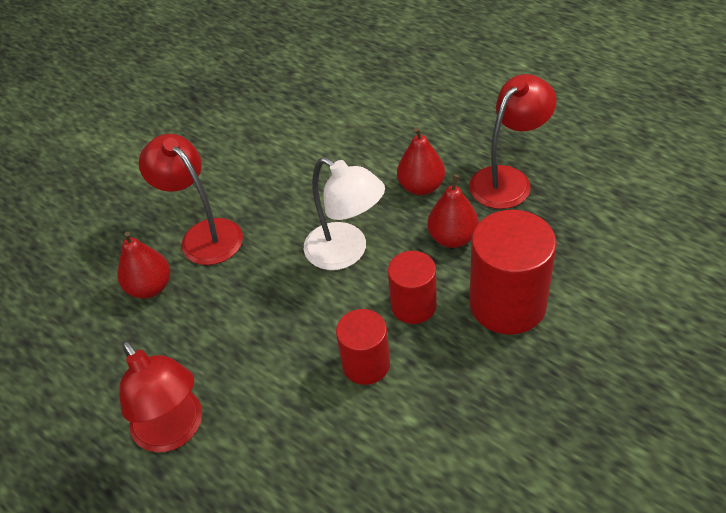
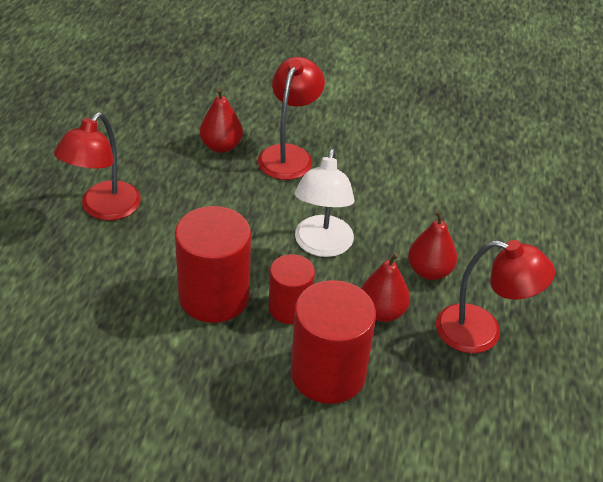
camera: 55 degrees right, 5 degrees down
red cylinder [336,309,390,385] -> red cylinder [175,206,251,323], size x1.65

